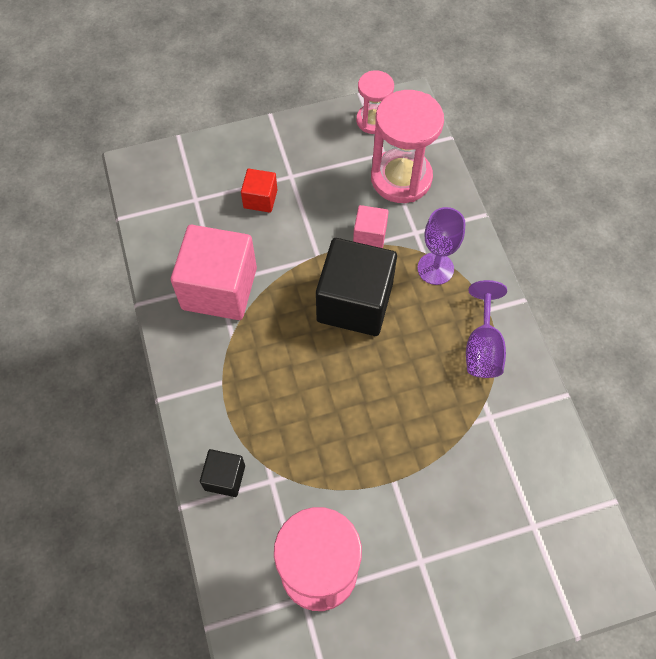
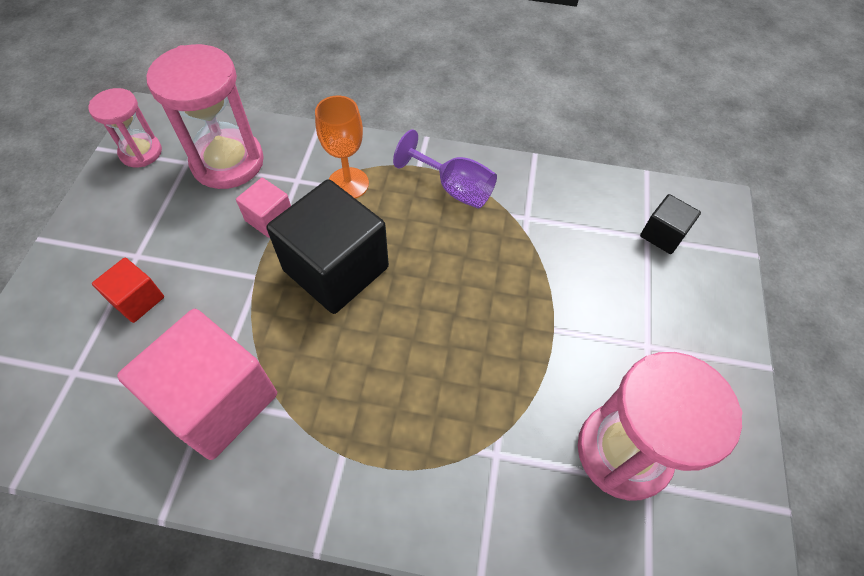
camera: 65 degrees left, 5 degrees down
black cube [200,449,245,497] -> black cube moved to [640,194,701,254]
purple goblet [417,207,465,285] -> orange goblet [315,96,369,199]

